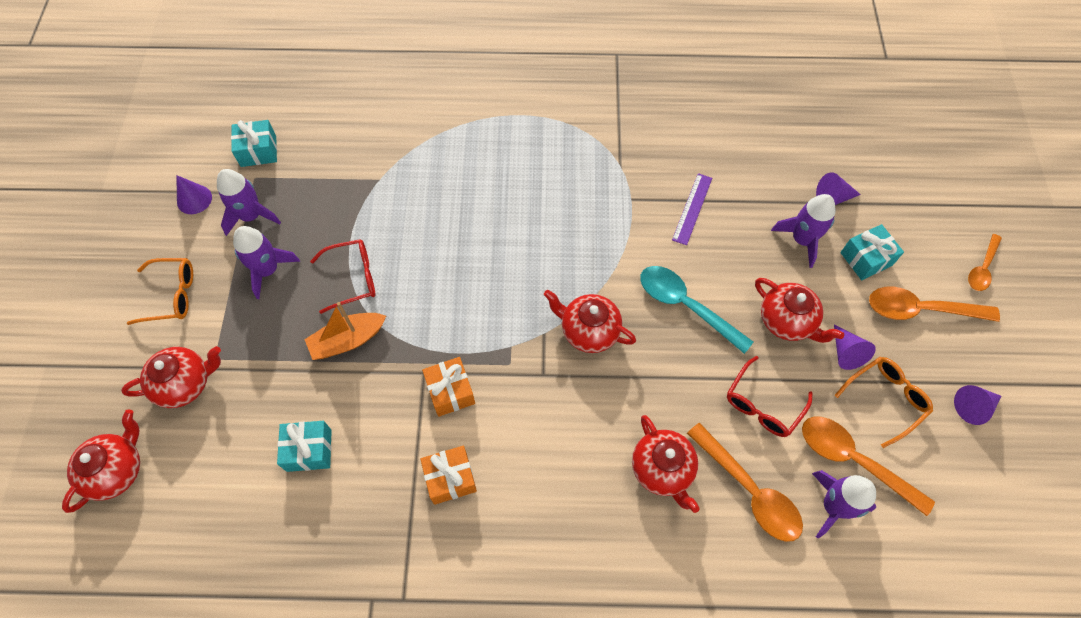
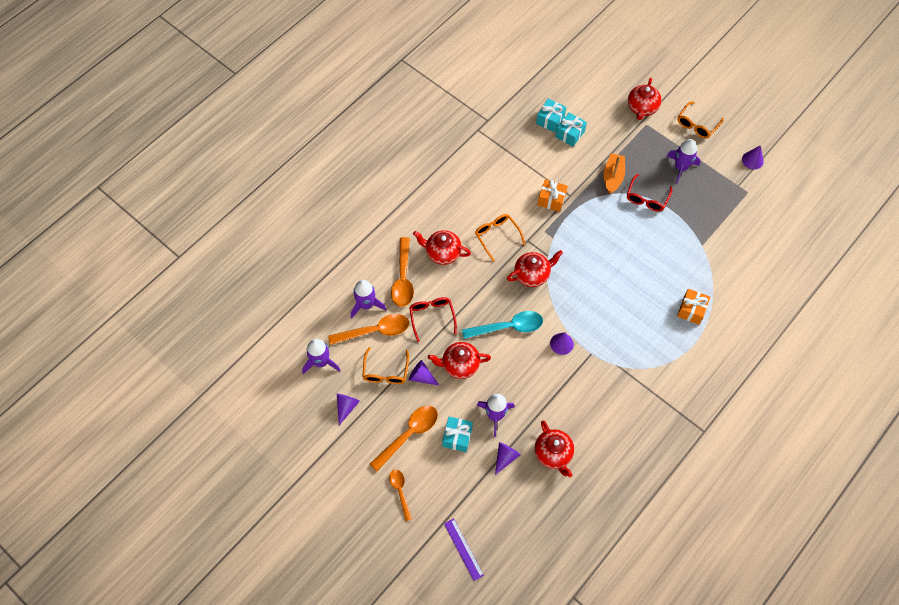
camera: 130 degrees right, 0 degrees up
red teapot [62,410,140,513] -> red teapot moved to [535,420,574,477]
purple rocket [217,169,281,236] -> purple rocket moved to [302,339,340,374]
turquoise gift [231,120,277,167] -> turquoise gift moved to [536,99,566,132]
orange gift [420,446,477,505] -> orange gift moved to [677,289,710,325]
purple ruler [672,173,712,245] -> purple ruler moved to [444,518,484,581]
orange spoon [687,423,803,542] -> orange spoon turned 90 degrees counterclockwise [391,237,414,307]
none -> orange glasses [475,214,525,262]
none -> purple cone [550,332,574,355]

